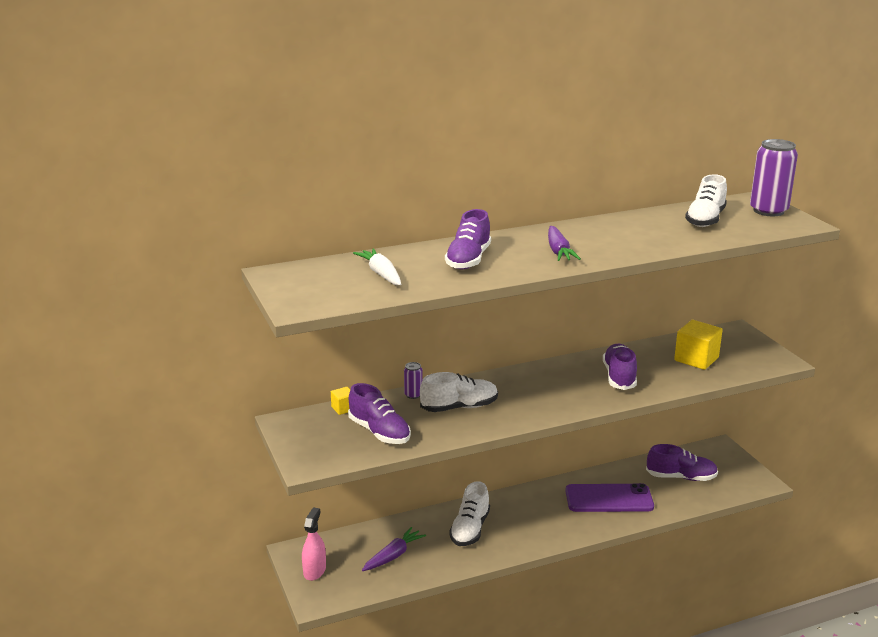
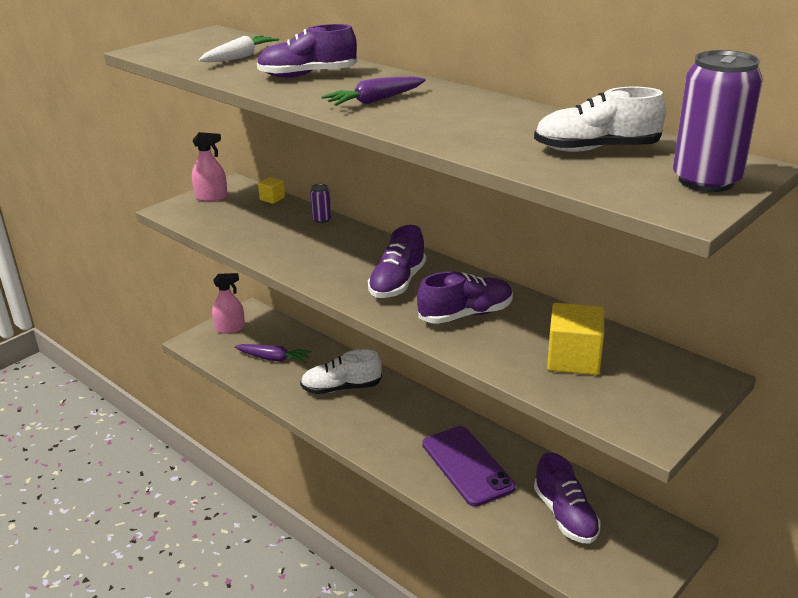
camera: 65 degrees right, 5 degrees up
purple shoe [348,383,411,444] -> purple shoe moved to [368,225,426,298]
white shoe [420,372,498,412] -> none
none -> pink spray bottle [192,132,228,202]

